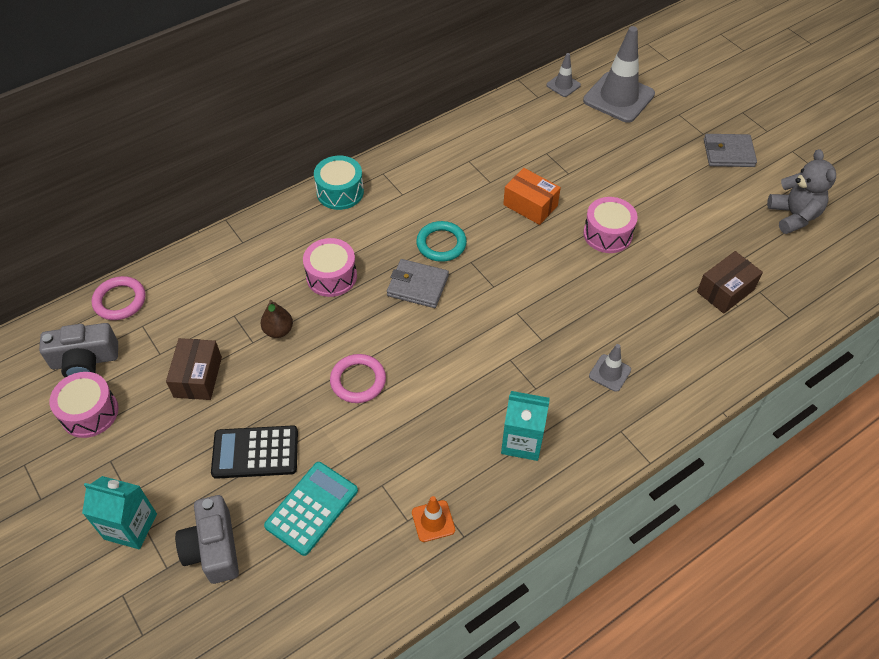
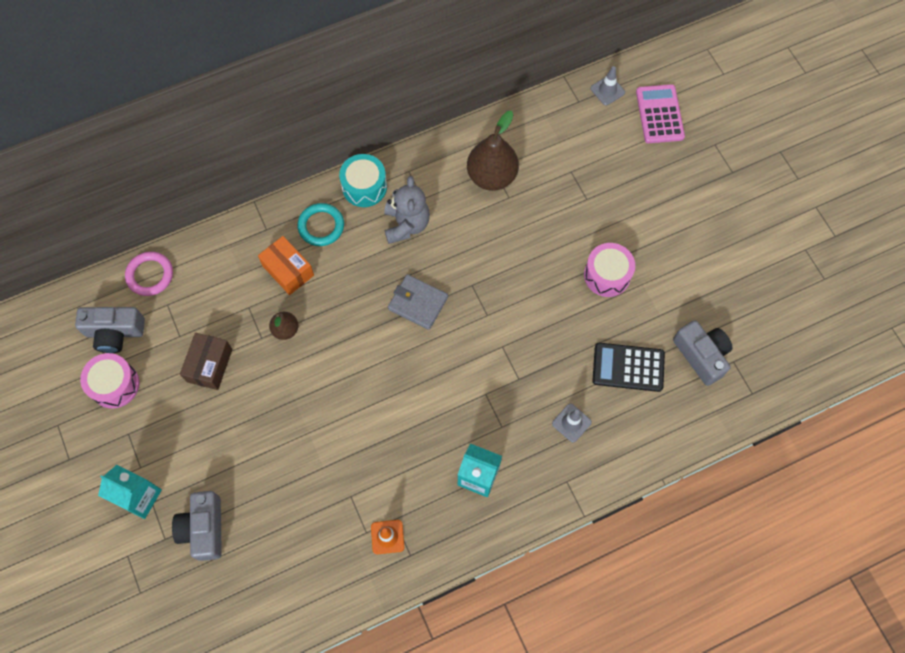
camera: 10 degrees right, 15 degrees up
black calculator [211,425,298,479] -> black calculator moved to [592,343,665,392]
turquoise calculator [264,462,358,556] -> none
pink drum [303,238,357,297] -> none
pink ring [330,354,386,403] -> none
turquoise ring [416,221,467,262] -> turquoise ring moved to [297,203,344,246]
orange box [503,168,561,225] -> orange box moved to [258,236,314,295]
grey traffic cone [583,26,655,123] -> pink calculator [636,84,685,143]
brown box [697,251,763,314] -> grey camera [673,320,732,386]
grey wallet [704,134,757,167] -> none
grey teddy bear [767,149,836,234] -> grey teddy bear moved to [384,176,430,244]
none -> brown pear [467,111,519,191]

